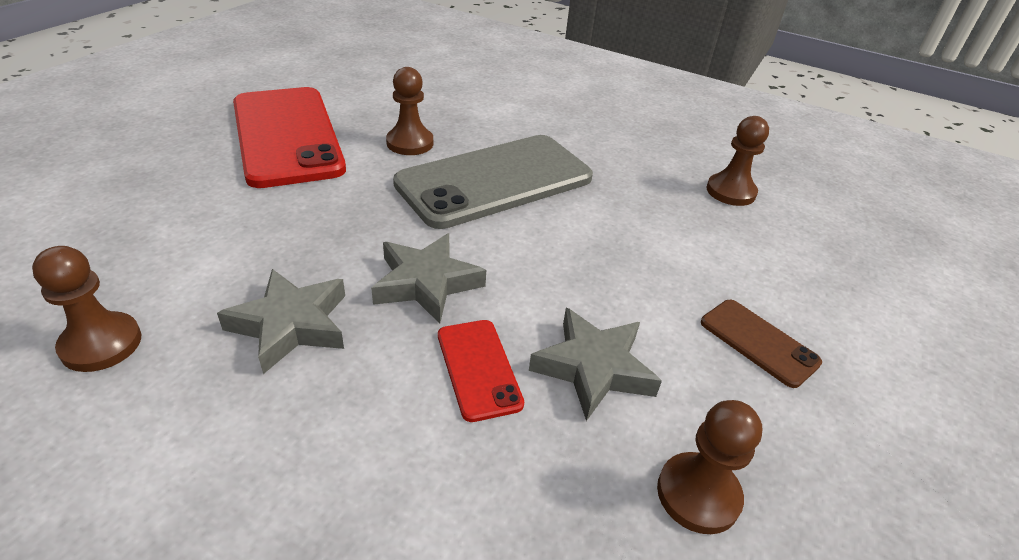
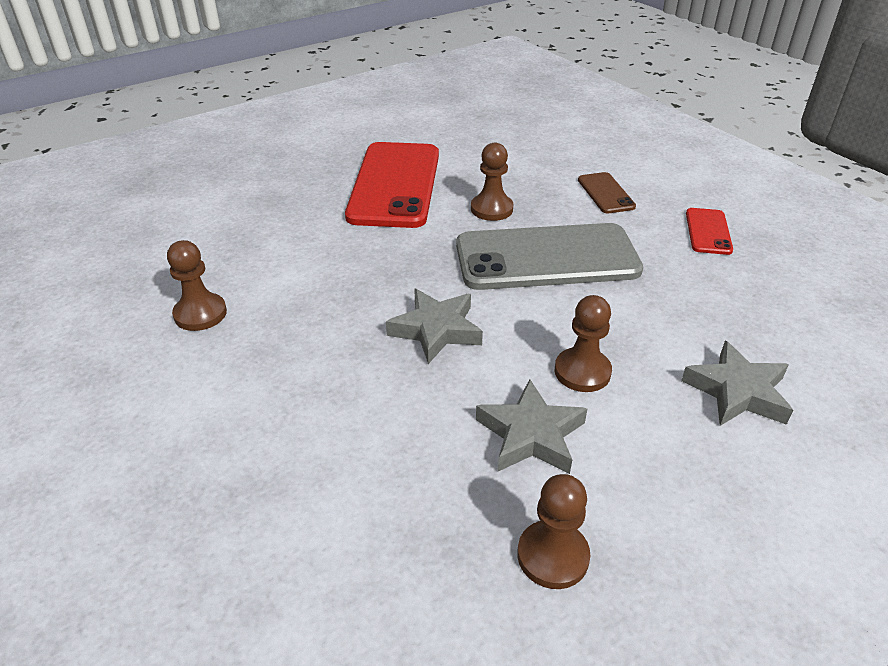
camera: 30 degrees right, 0 degrees up
grey star [217,269,345,374] -> grey star moved to [681,341,793,426]
red phone [438,320,524,422] -> red phone moved to [686,208,733,255]
brown phone [701,300,822,388] -> brown phone moved to [578,172,636,213]
brown pawn [706,116,769,206] -> brown pawn moved to [555,295,612,392]

